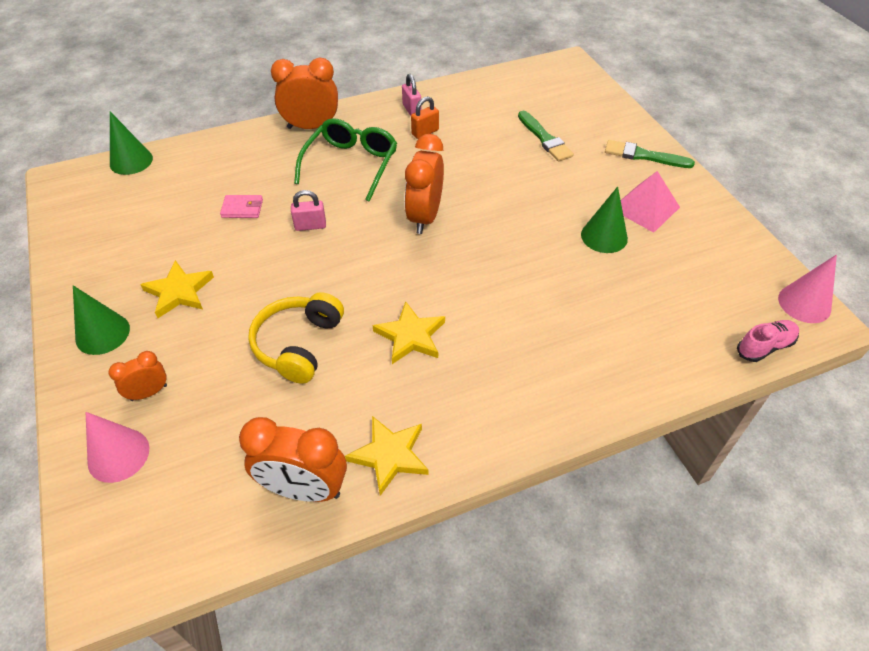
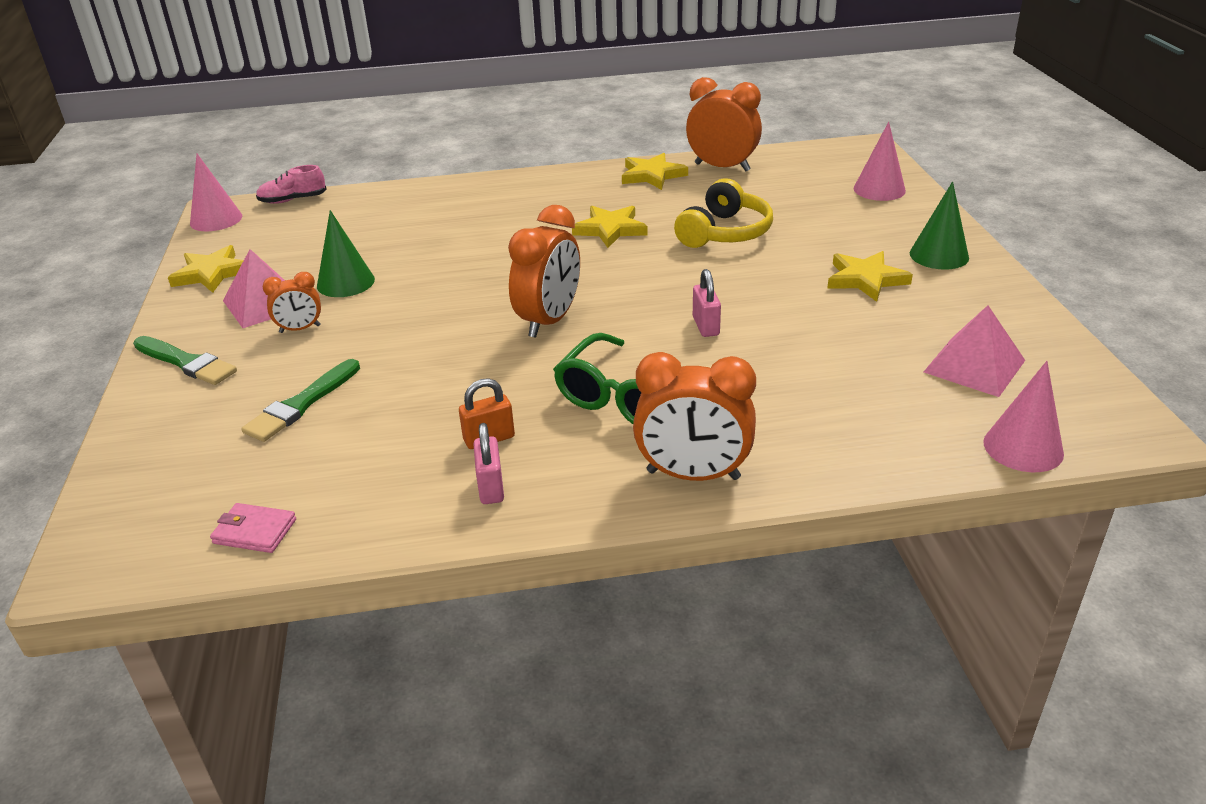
camera: 165 degrees left, 15 degrees down
orange clock [108,351,167,401] -> orange clock moved to [263,272,321,333]
green cone [110,111,153,175] -> pink cone [983,361,1064,472]
pink wallet [220,195,263,218] -> pink wallet moved to [210,503,296,553]
pink padlock [291,190,326,231] -> pink padlock turned 75 degrees clockwise [693,269,721,337]
green brush [518,111,574,161] -> green brush turned 135 degrees counterclockwise [241,359,360,442]
none -> yellow star [168,245,244,293]
none -> pink pyramid [924,305,1025,397]

